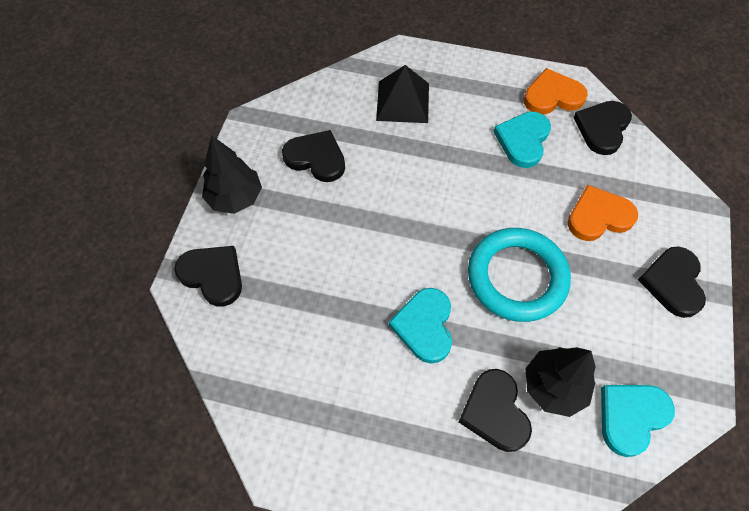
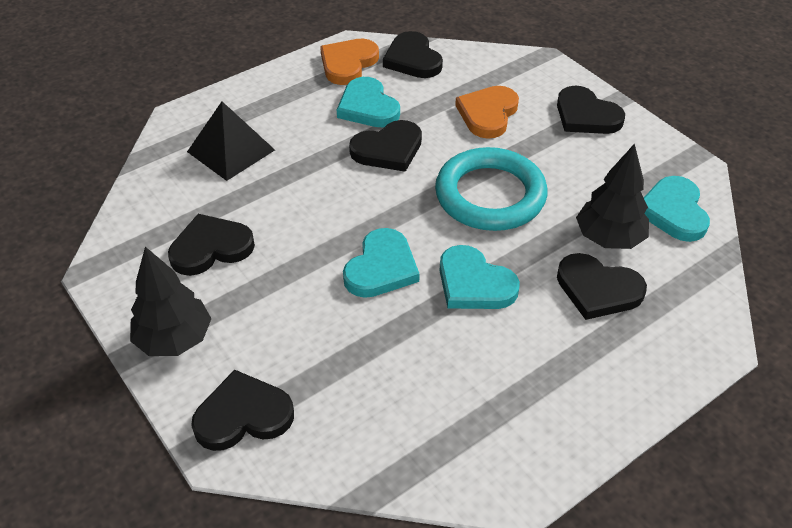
camera: 50 degrees left, 15 degrees down
none -> turquoise heart [343,228,420,298]
none -> black heart [349,120,422,172]

